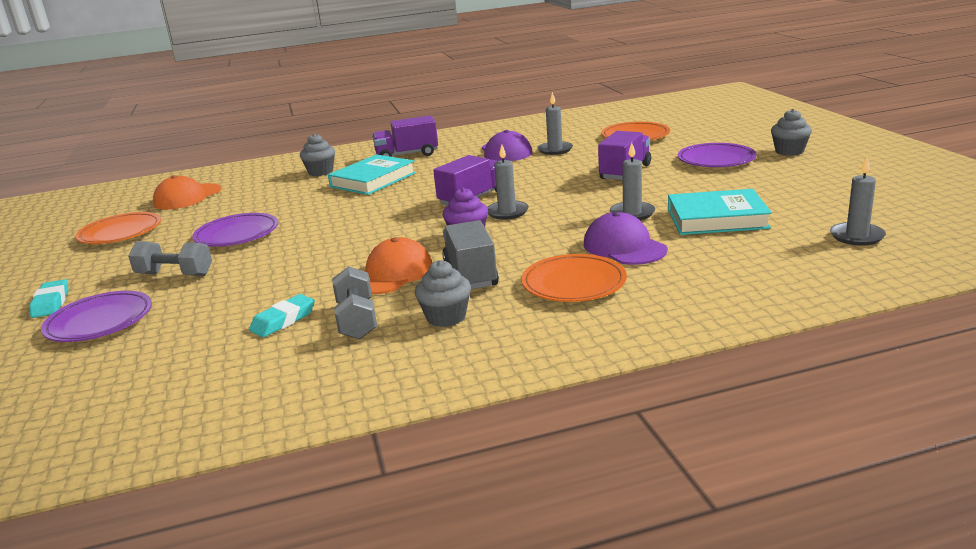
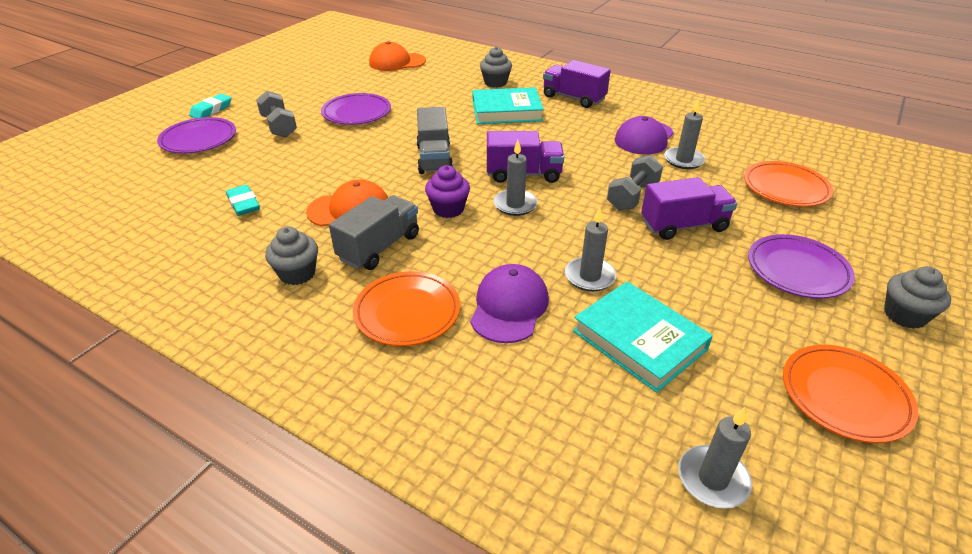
camera: 45 degrees right, 15 degrees up
orange plate [75,212,161,244] -> orange plate moved to [783,345,918,443]
turquoise eraser [249,294,315,337] -> turquoise eraser turned 60 degrees clockwise [226,185,260,216]
grey dumbbell [332,266,377,339] -> grey dumbbell moved to [607,155,663,211]
none -> grey truck [416,107,453,174]

